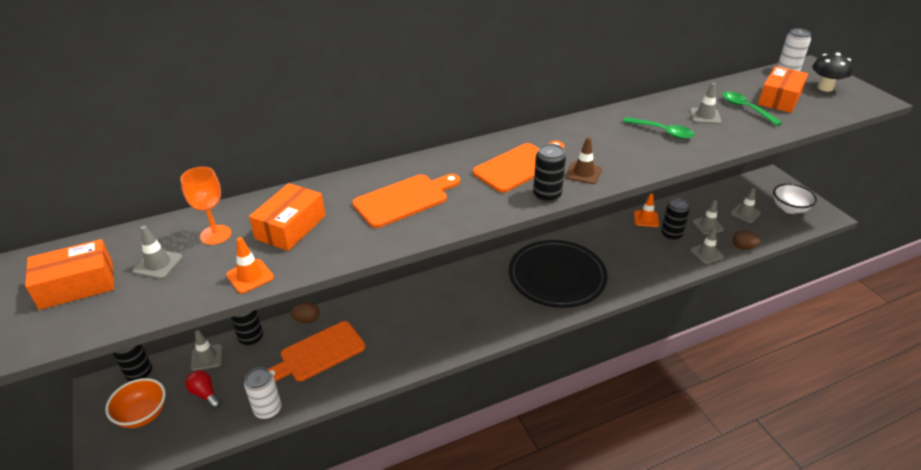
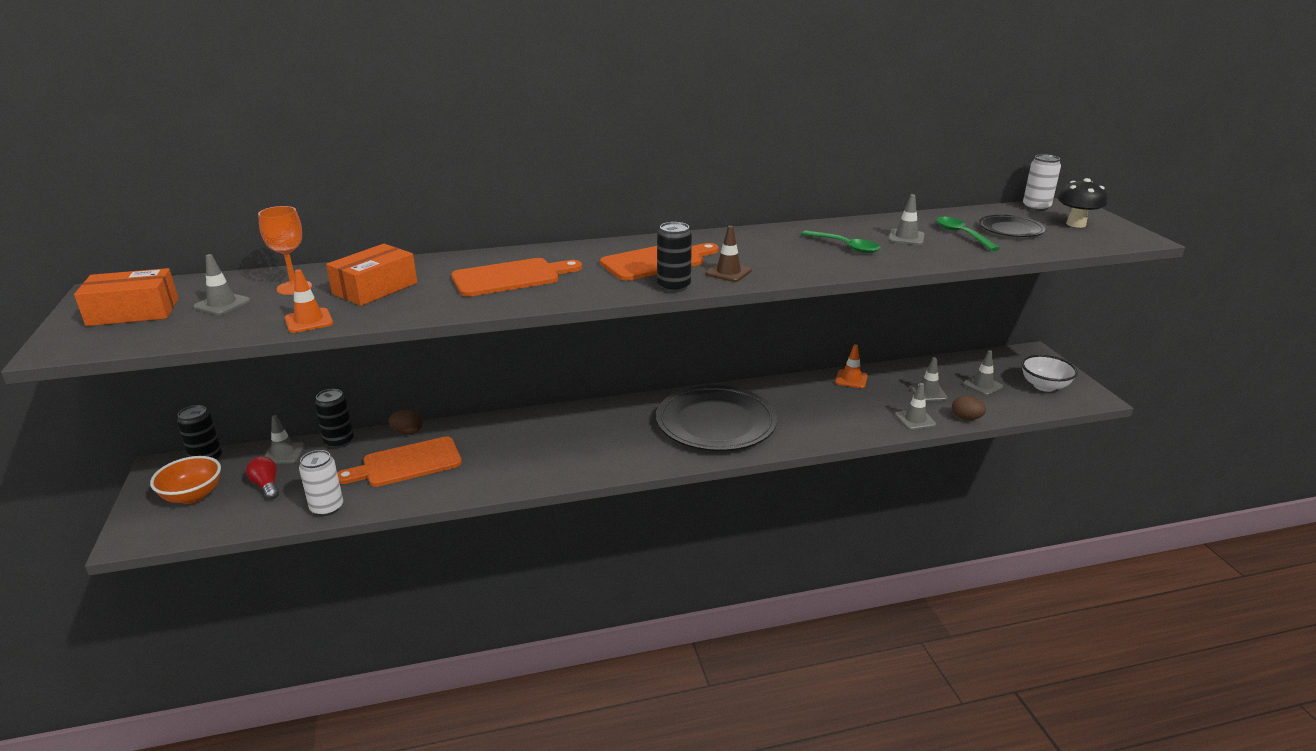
camera: 10 degrees right, 10 degrees down
black can [661,198,690,240] -> none
orange box [758,66,808,113] -> black plate [979,215,1045,237]

